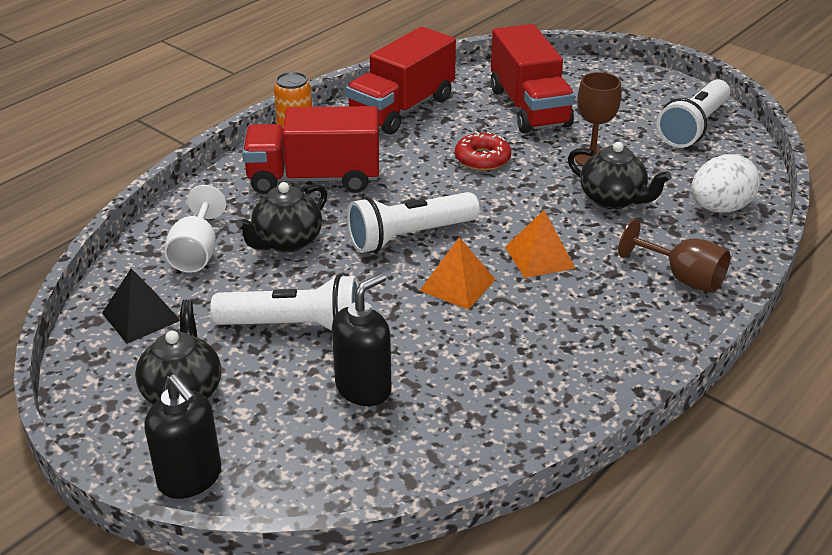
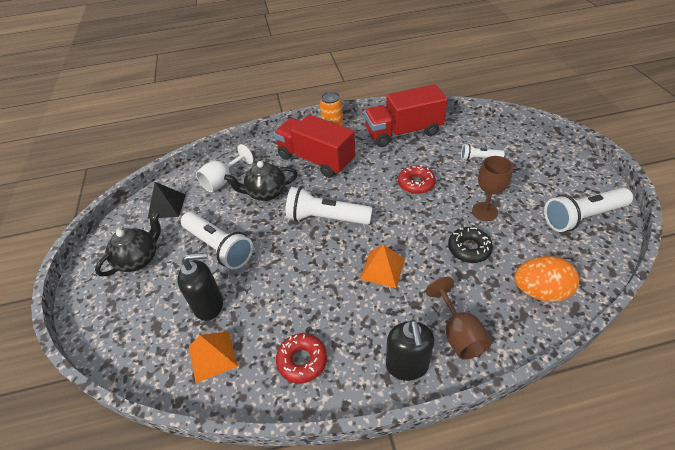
camera: 40 degrees right, 10 degrees up
black soap dispenser [144,374,221,499] -> black soap dispenser moved to [386,319,435,381]
orange pyramid [420,237,496,310] -> orange pyramid moved to [189,331,238,383]
red truck [491,24,575,133] -> white flashlight [461,144,505,161]
black teapot [568,142,671,209] -> black donut [448,227,493,263]
white egg [691,154,760,213] -> orange egg [514,256,579,302]
none -> red donut [276,333,327,383]

